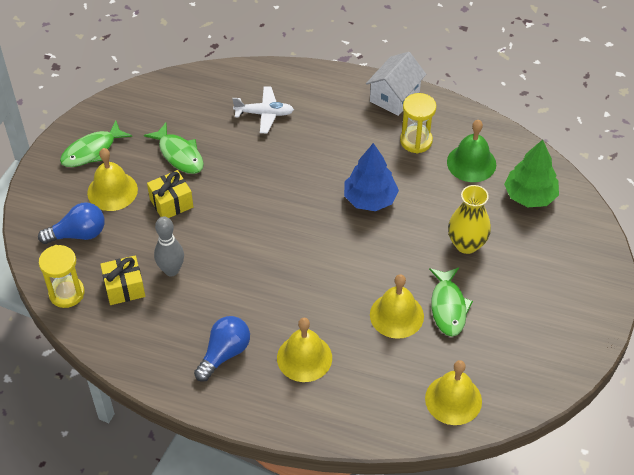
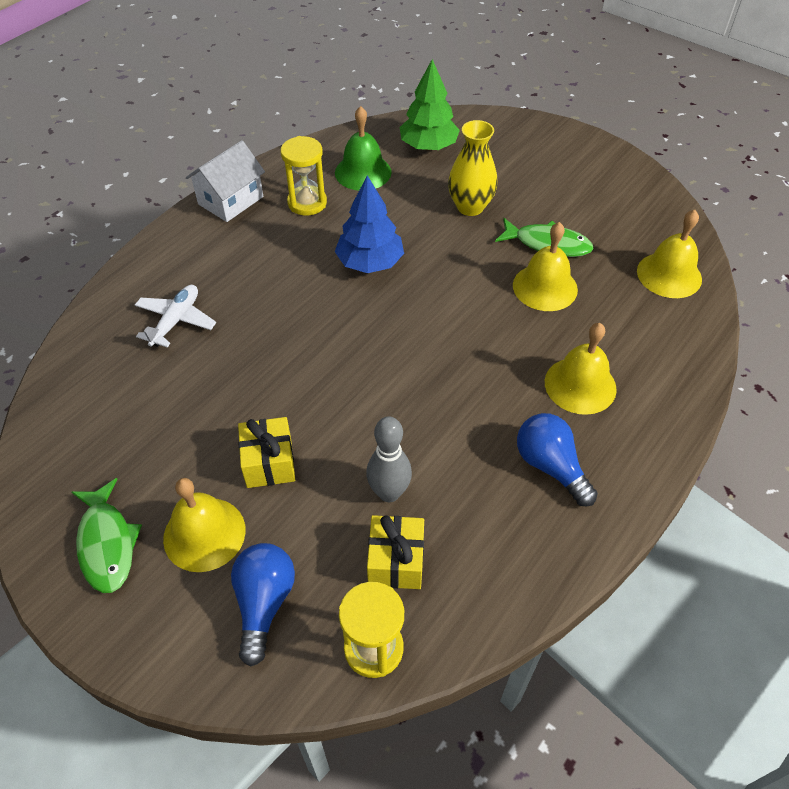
camera: 70 degrees left, 0 degrees up
green fish [144,123,204,174] -> none
white house [366,52,426,116] -> white house turned 75 degrees clockwise [186,140,265,222]

